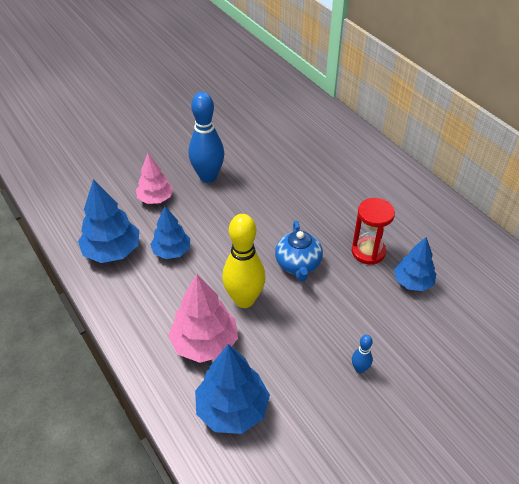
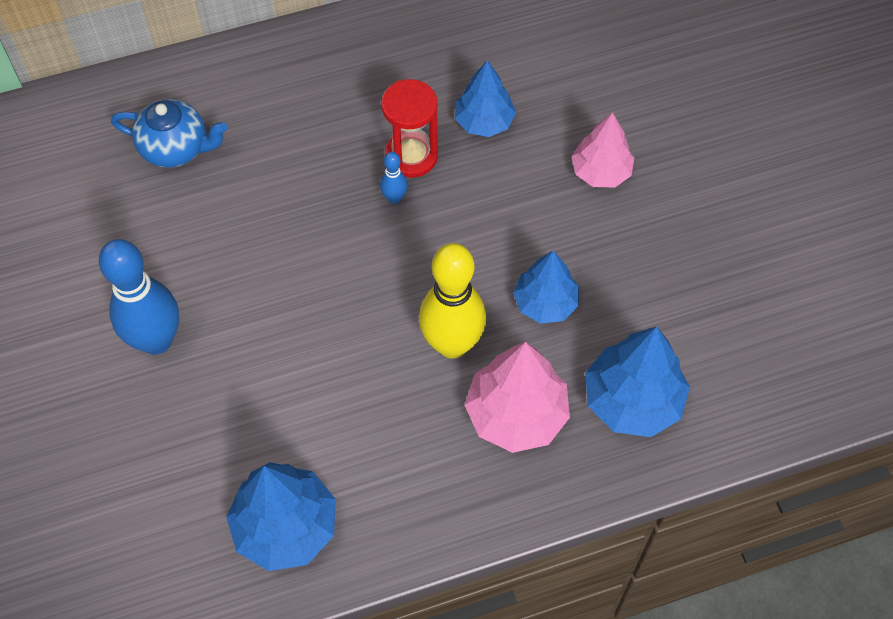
camera: 75 degrees left, 15 degrees up
pink tree [136,154,173,204] -> pink tree moved to [571,112,634,187]
blue tree [150,206,190,259] -> blue tree moved to [513,250,579,324]
blue teapot [275,220,323,282] -> blue teapot moved to [111,99,227,168]
blue bowling pin [352,335,373,373] -> blue bowling pin moved to [380,152,408,204]

